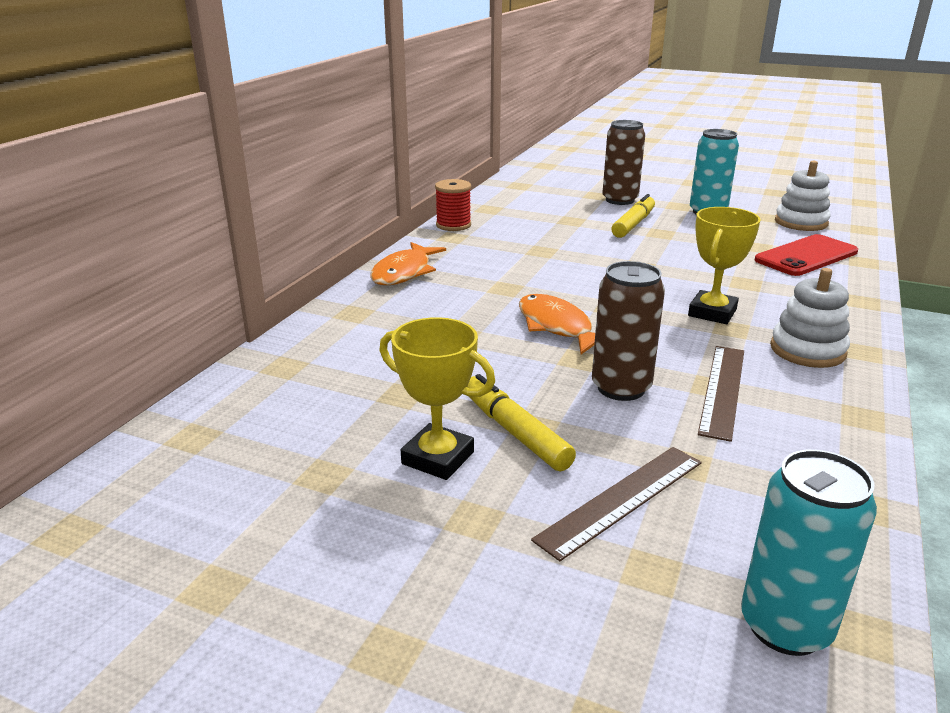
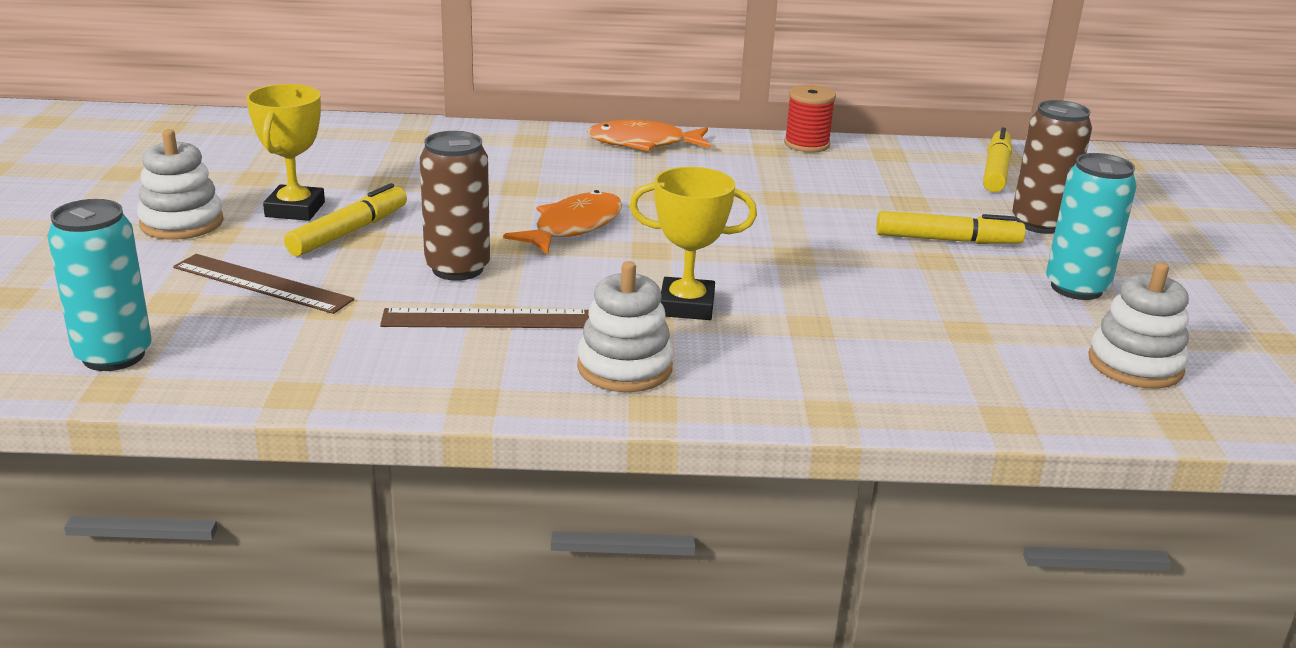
camera: 65 degrees right, 0 degrees up
red phone [754,234,858,276] -> none
none -> white stacking toy [137,129,224,239]
none -> yellow marker [983,127,1012,192]

